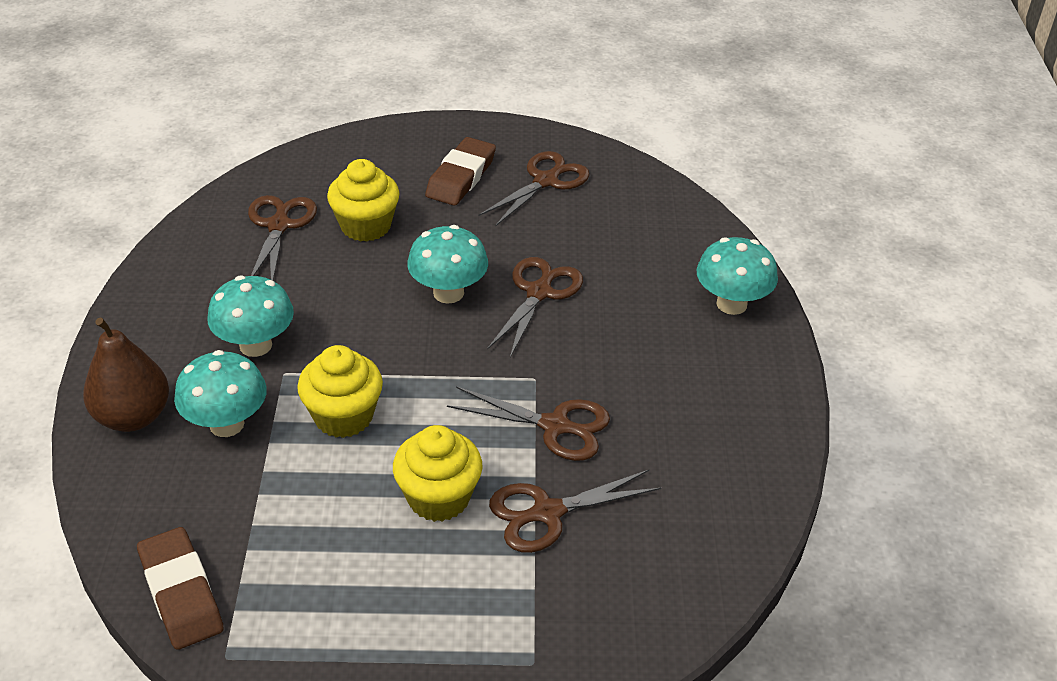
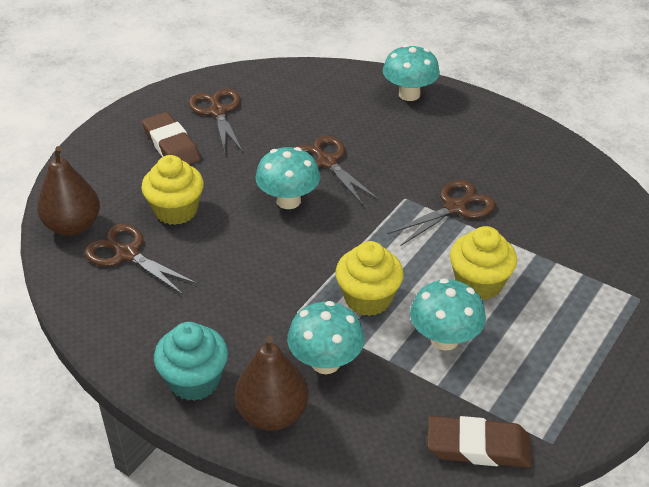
camera: 55 degrees left, 0 degrees up
turquoise mushroom [207,276,294,357] -> turquoise mushroom moved to [410,278,486,351]
brown scissors [489,470,661,553] -> none
none -> brown pear [37,146,100,236]
none -> turquoise cupcake [154,322,228,401]

